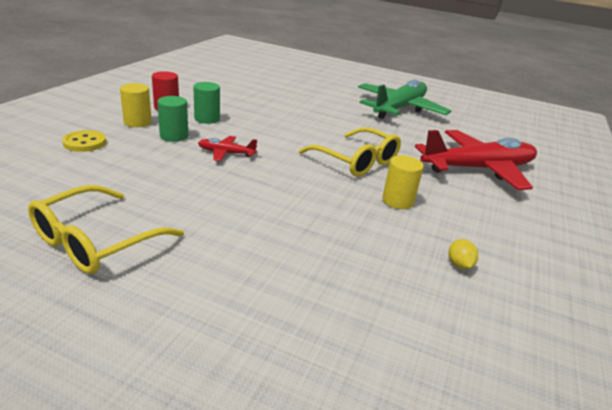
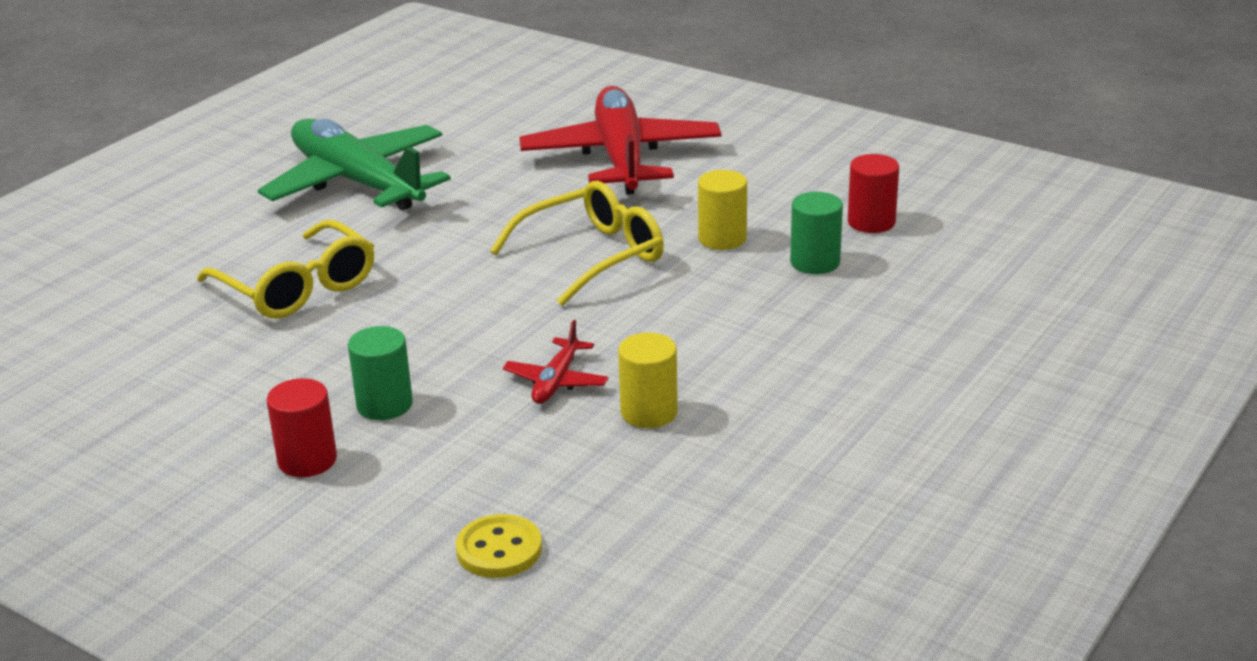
camera: 75 degrees left, 0 degrees up
yellow glasses [28,185,184,274] -> yellow glasses moved to [197,220,374,318]
yellow cylinder [120,83,152,127] -> yellow cylinder moved to [618,333,678,428]
green cylinder [157,96,188,142] -> green cylinder moved to [790,192,843,274]
yellow lemon [449,239,478,269] -> red cylinder [848,154,899,233]

